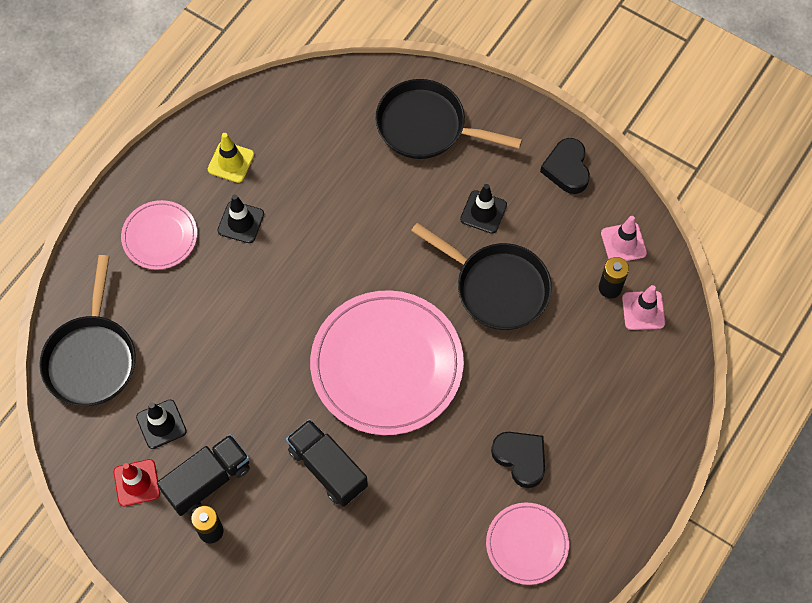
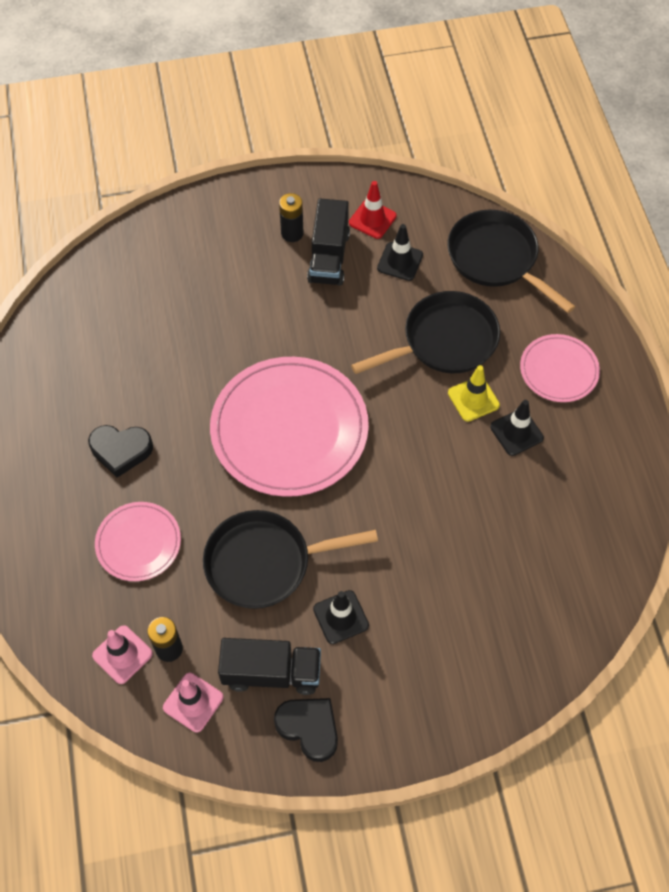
camera: 135 degrees right, 5 degrees down
yellow traffic cone [208,133,254,183] -> yellow traffic cone moved to [448,365,500,422]
black truck [286,419,368,507] -> black truck moved to [218,638,321,695]
black pan [375,79,522,159] -> black pan moved to [351,291,500,374]
pink plate [486,503,569,585] -> pink plate moved to [95,502,181,581]

